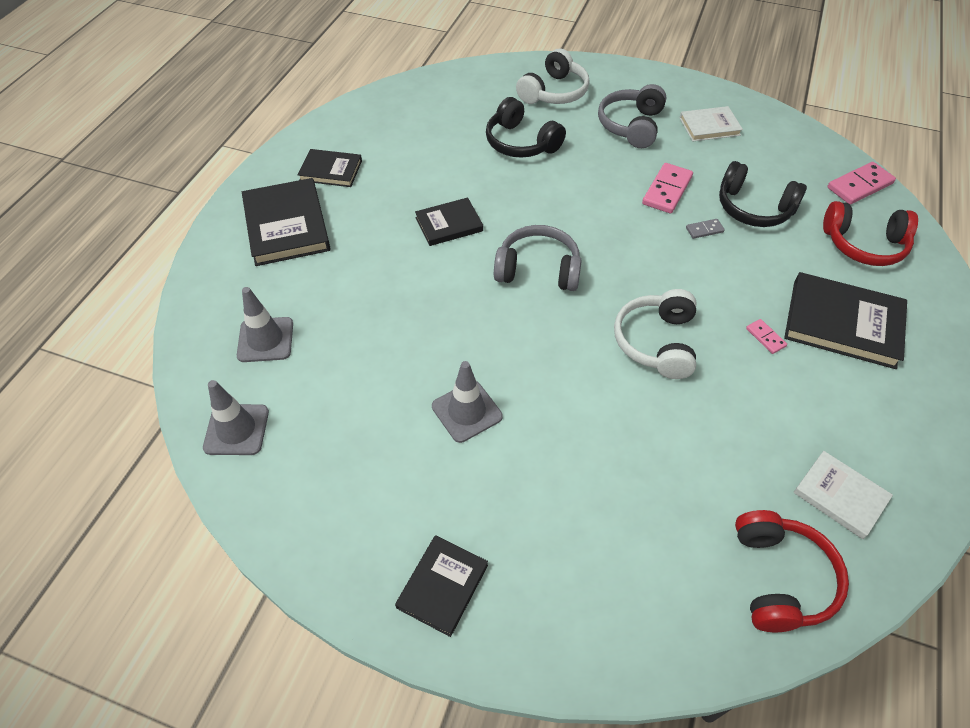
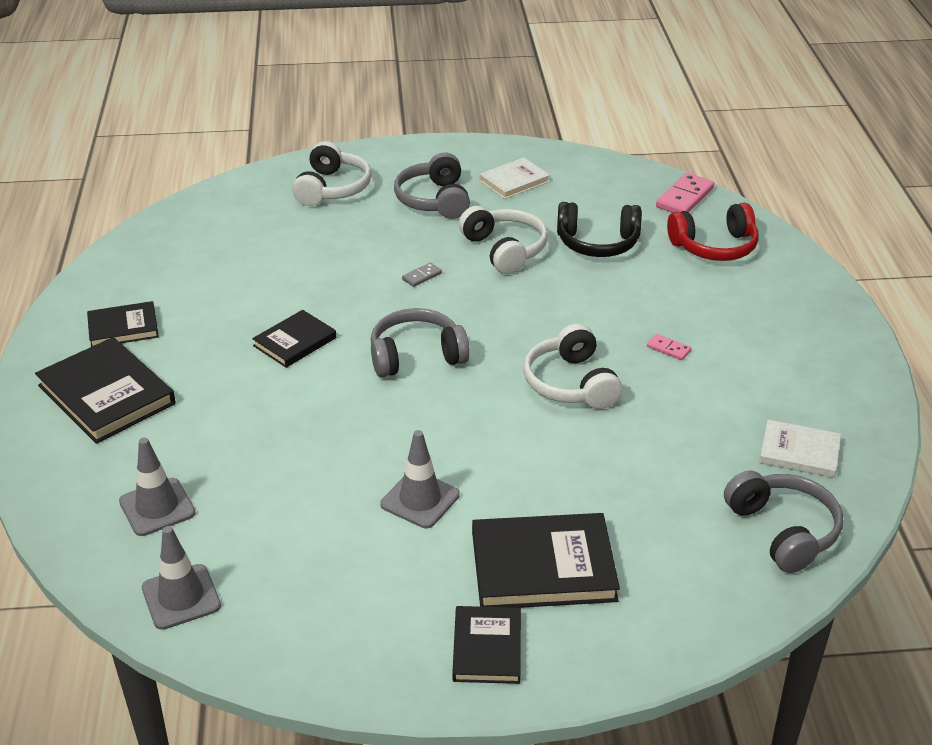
camera: 25 degrees left, 15 degrees down
black headphones [486,97,566,158] -> none
pink domino [642,163,693,214] -> white headphones [459,206,548,274]
grey domino [686,219,725,239] -> grey domino moved to [402,263,442,287]
red headphones [735,510,849,632] -> grey headphones [724,471,843,573]
black book [784,272,907,369] -> black book moved to [472,513,620,608]

